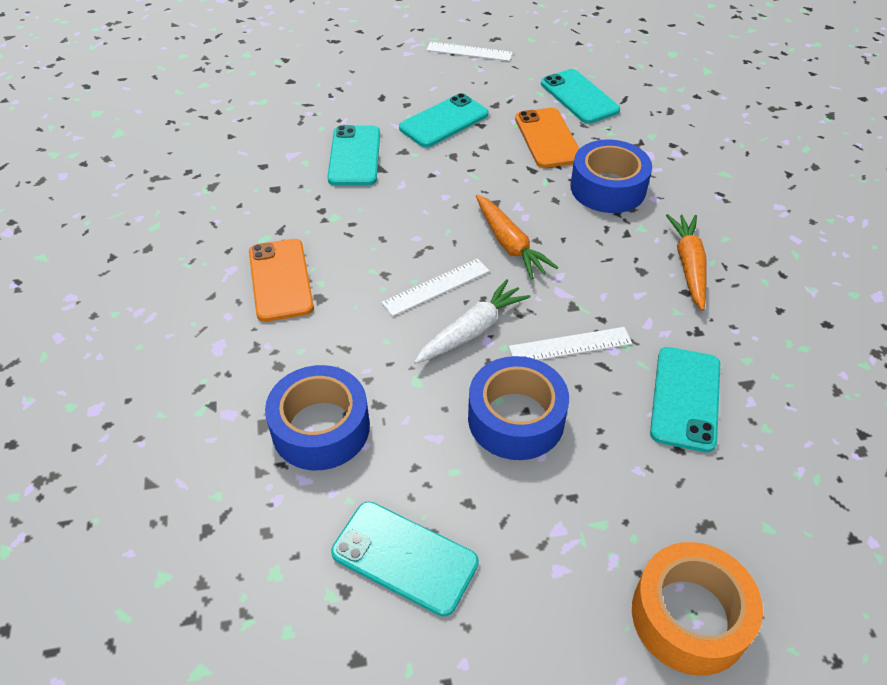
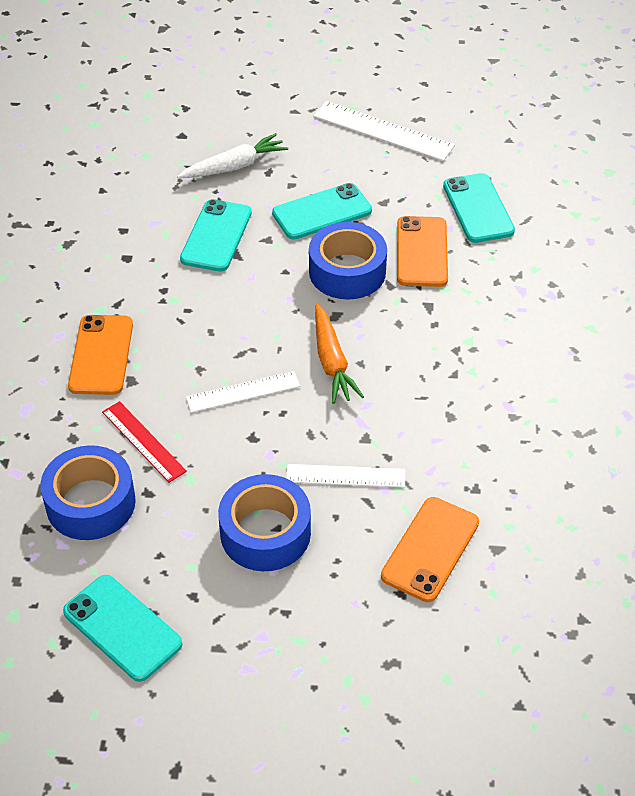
camera: 15 degrees right, 0 degrees up
white carrot [414,279,530,364] -> white carrot moved to [177,133,288,178]
white ruler [427,42,513,61] -> white ruler [313,101,455,161], size x1.53
blue tape [570,139,652,213] -> blue tape moved to [309,222,387,300]
orange tape [632,542,763,676] -> none
turquoise phone [650,347,720,452] -> orange phone [381,497,479,602]
orange carrot [666,214,707,311] -> none
none -> red ruler [102,401,187,483]

